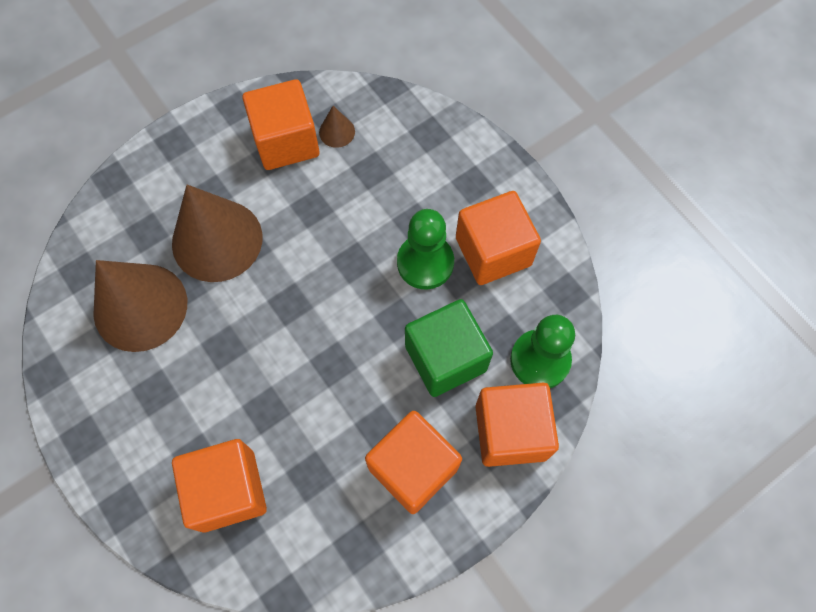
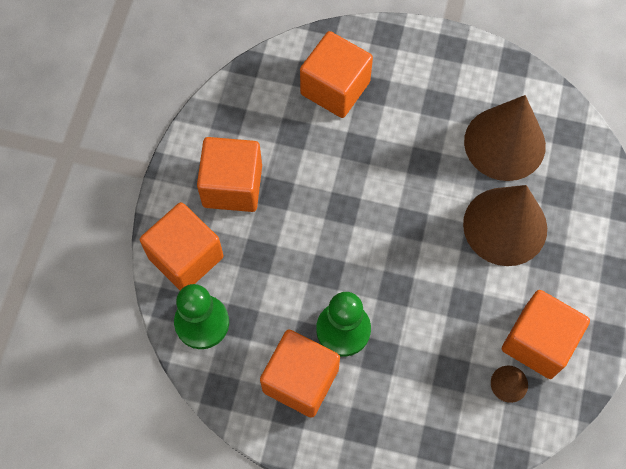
camera: 140 degrees right, 0 degrees up
green cube [405,299,493,397] -> none

